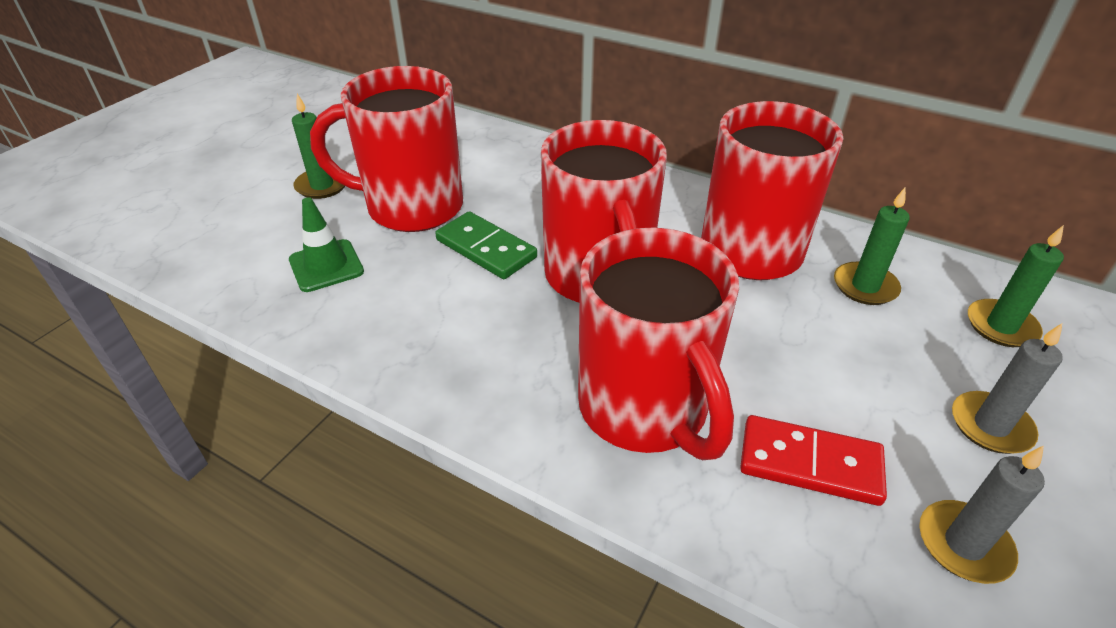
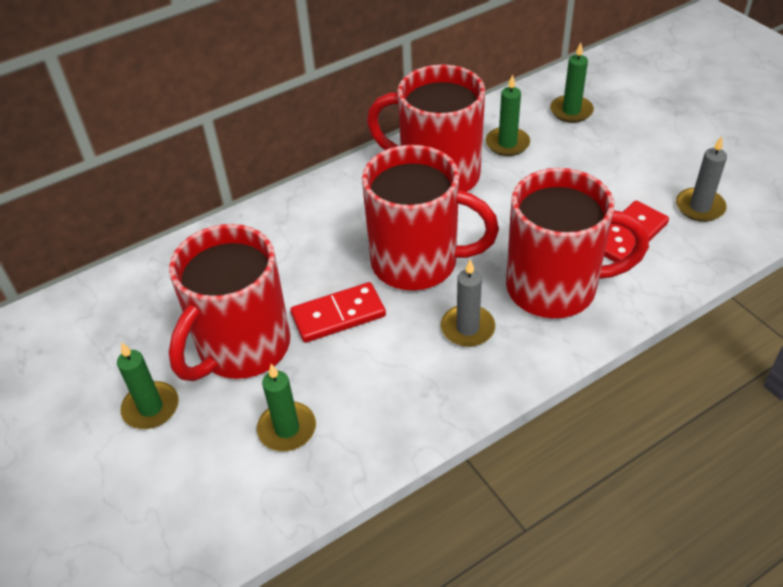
camera: 60 degrees left, 5 degrees up
green traffic cone [289,197,364,292] -> green candle [257,364,316,451]
green domino [435,211,537,279] -> red domino [290,282,386,343]
grey candle [952,323,1063,454] -> grey candle moved to [441,259,495,347]

